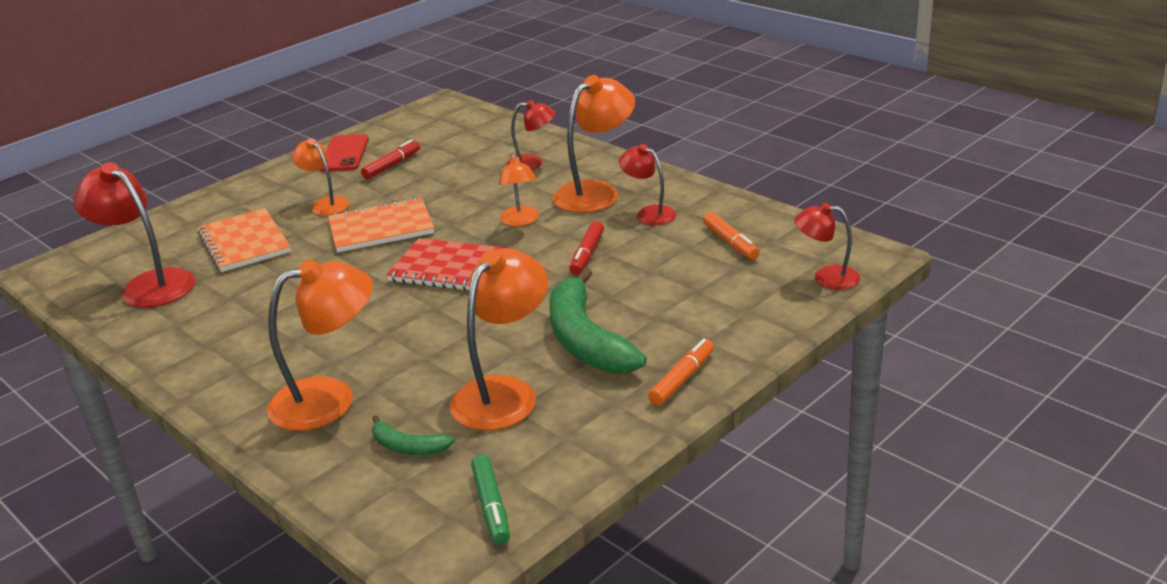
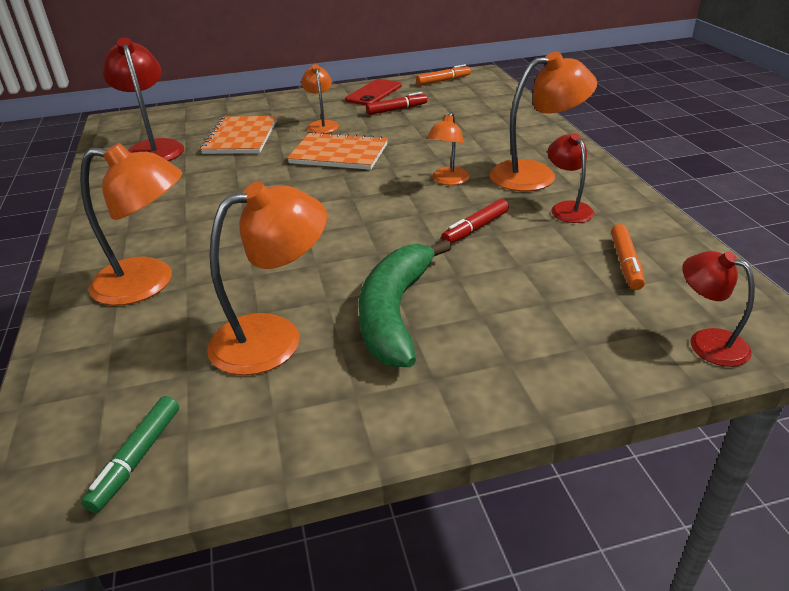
camera: 30 degrees right, 5 degrees up
green banana [372,415,454,455] -> none
red notebook [386,238,511,291] -> none
red lamp [507,100,556,170] -> none
orange marker [648,338,714,406] -> orange marker moved to [416,64,471,85]

